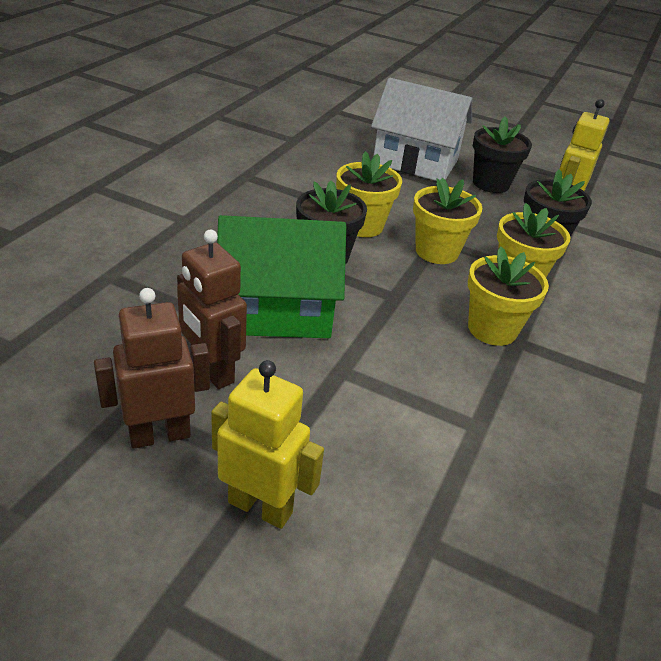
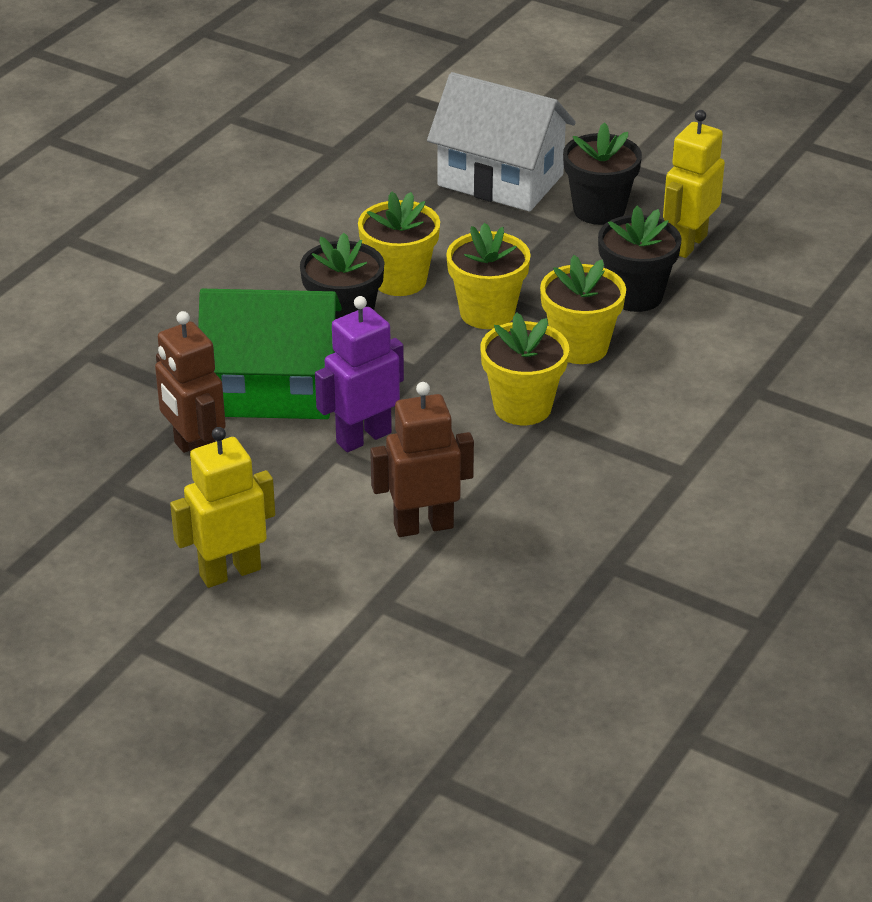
camera: 10 degrees right, 0 degrees up
brown robot [94,288,210,449] -> brown robot moved to [370,382,474,537]
yellow robot [211,360,324,529] -> yellow robot turned 60 degrees counterclockwise [170,427,275,588]
none -> purple robot [315,296,404,452]

